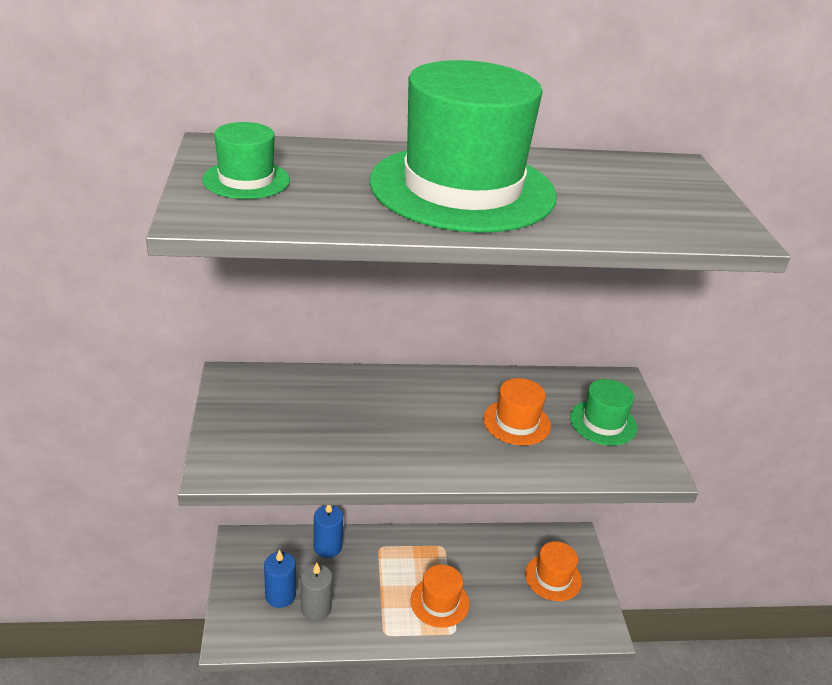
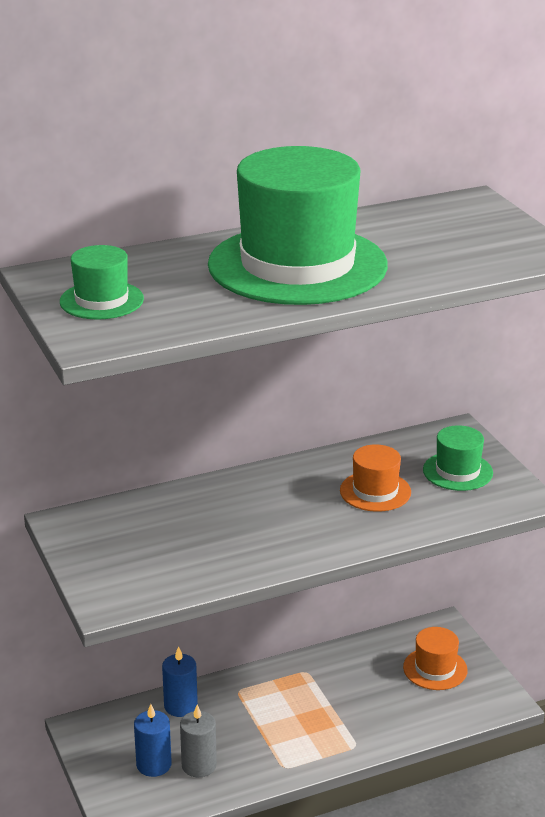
camera: 15 degrees left, 5 degrees down
orange hat [410,565,470,628] -> none

